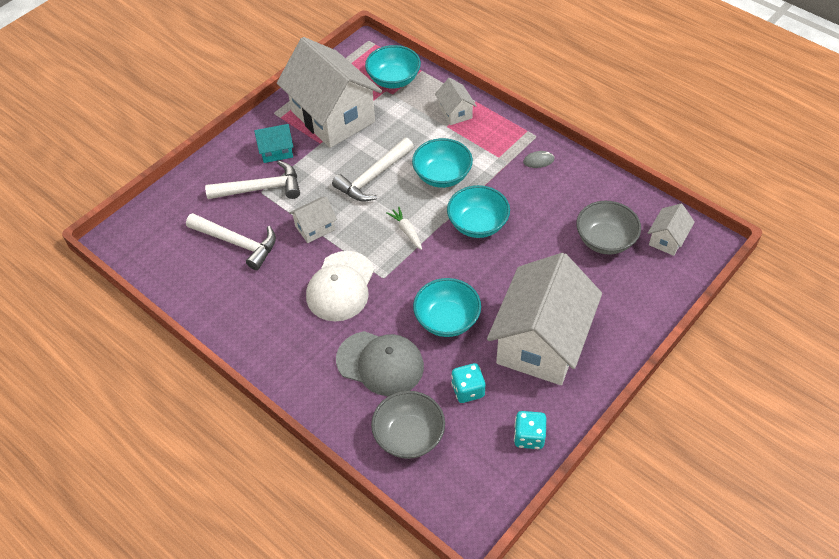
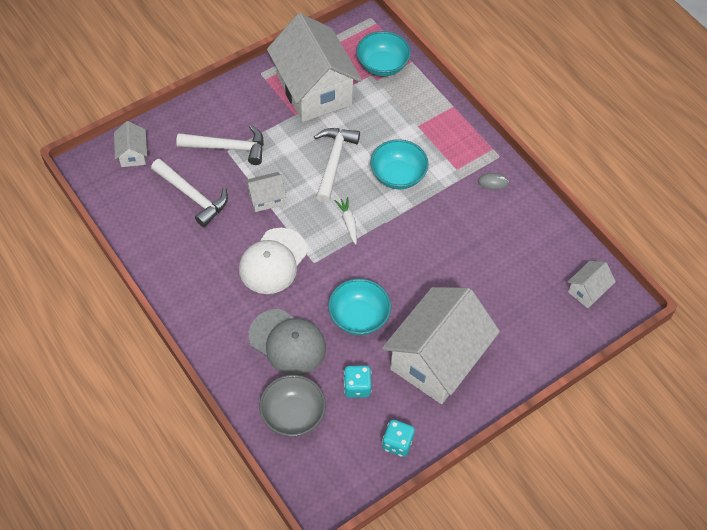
camera: 10 degrees right, 5 degrees up
turquoise house [254,124,293,163] -> none
white hammer [332,138,414,202] -> white hammer turned 135 degrees clockwise [314,128,360,203]
white house [435,78,477,125] -> white house moved to [114,121,147,167]
turquoise bowl [447,185,510,238] -> none
grey bowl [576,201,641,255] -> none

